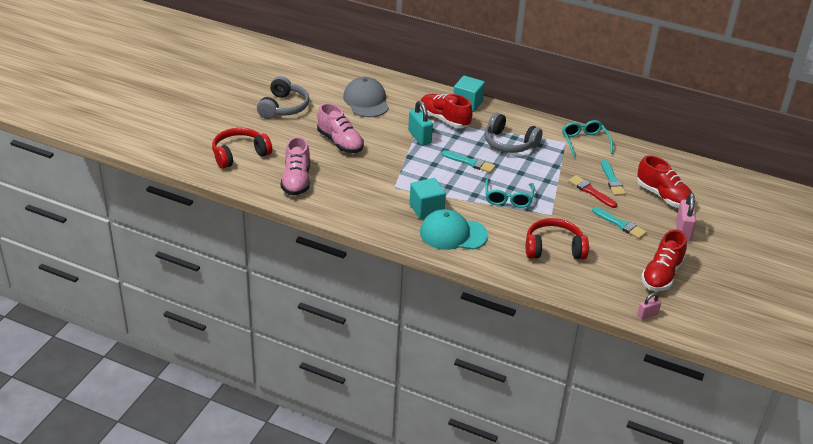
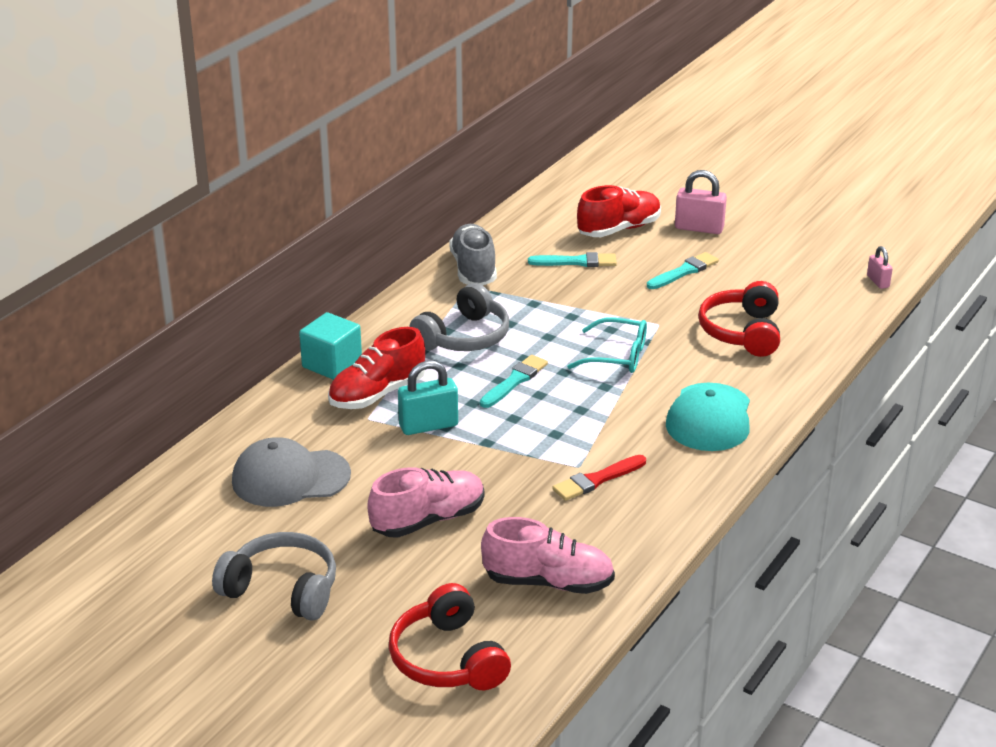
camera: 80 degrees left, 5 degrees down
turquoise cube [409,178,446,219] -> none
turquoise glasses [562,120,613,158] -> grey shoe [449,224,497,285]
red brush [568,175,617,208] -> red brush moved to [552,455,646,501]
red shoe [641,229,687,291] -> none

